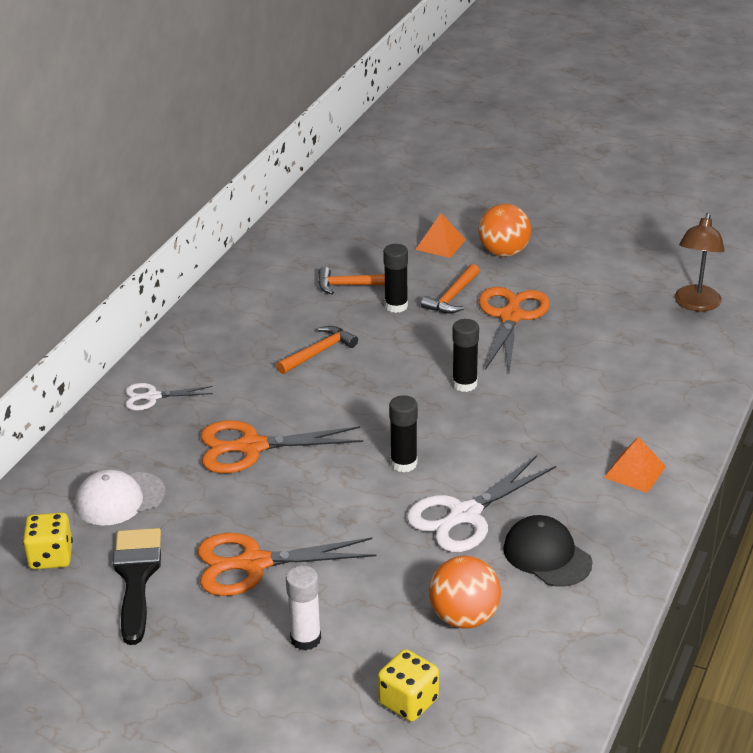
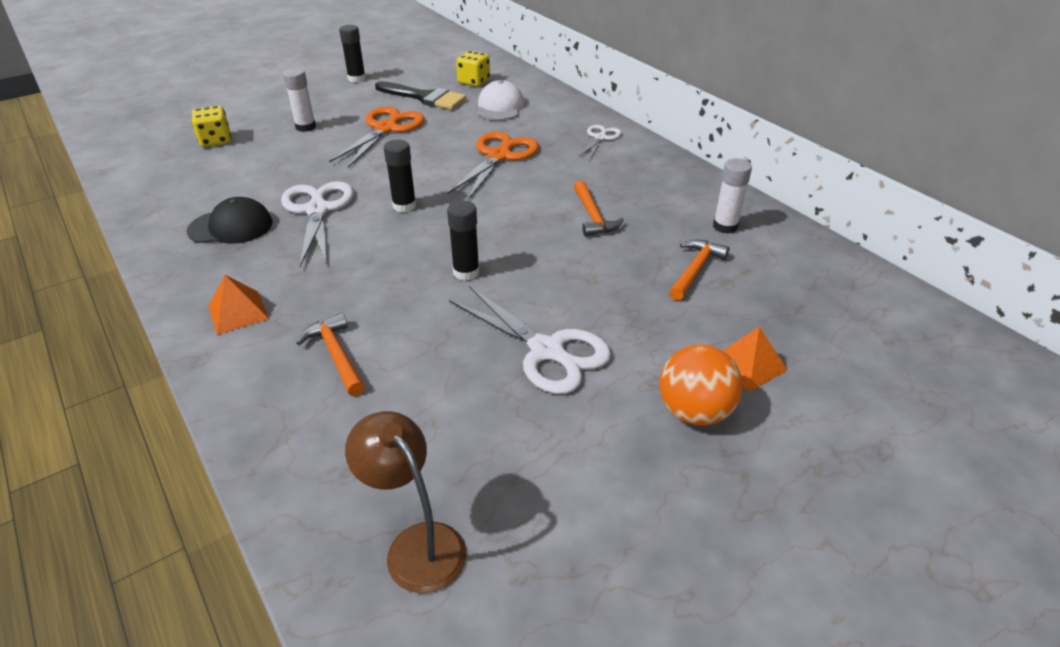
camera: 120 degrees right, 5 degrees up
black glue stick [383,244,408,313] -> black glue stick moved to [339,25,366,83]
orange hammer [421,264,480,313] -> orange hammer moved to [297,313,365,396]
orange ball [429,556,501,629] -> none
orange scissors [478,287,550,373] -> white scissors [449,286,611,394]
none -> white glue stick [713,158,752,234]

